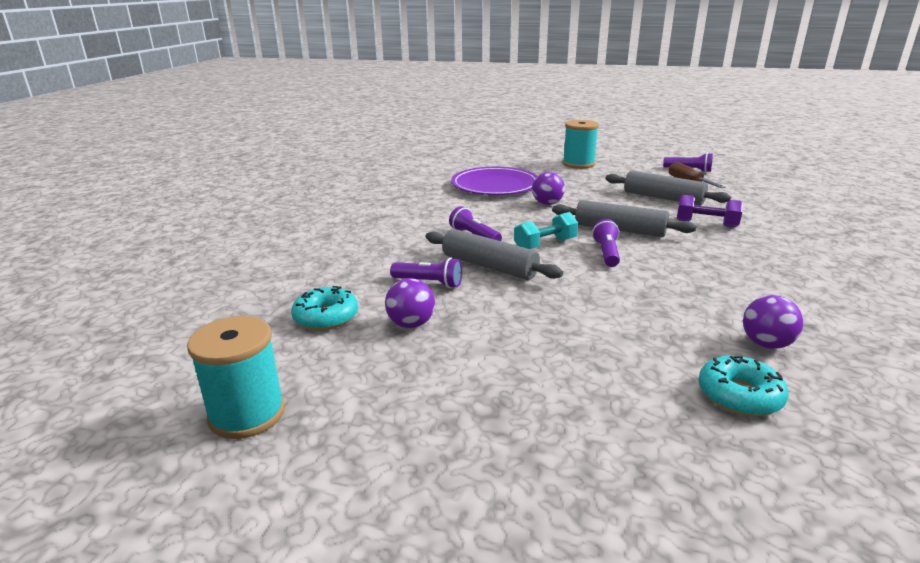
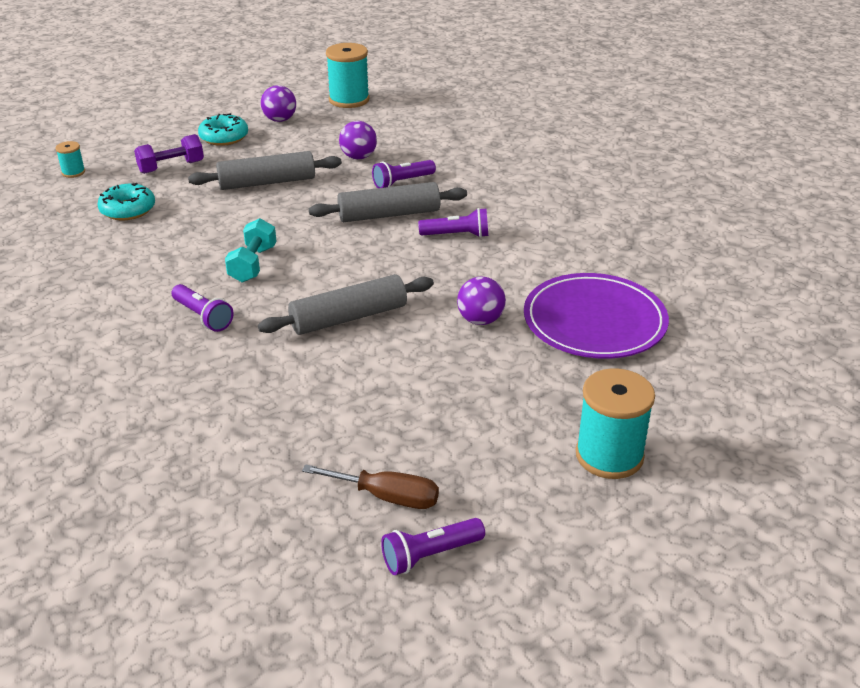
camera: 130 degrees right, 10 degrees up
turquoise donut [291,286,358,330] -> turquoise donut moved to [198,113,248,146]
turquoise dumbbell [514,212,578,249] -> turquoise dumbbell moved to [225,218,277,283]
purple flashlight [592,219,620,267] -> purple flashlight moved to [171,284,234,332]
grey rolling pin [606,171,731,206] -> grey rolling pin moved to [188,151,342,190]
purple dumbbell [677,195,743,227] -> purple dumbbell moved to [134,134,204,174]
purple ball [743,295,803,349] -> purple ball moved to [261,85,296,122]
none -> turquoise spool [55,141,85,178]

